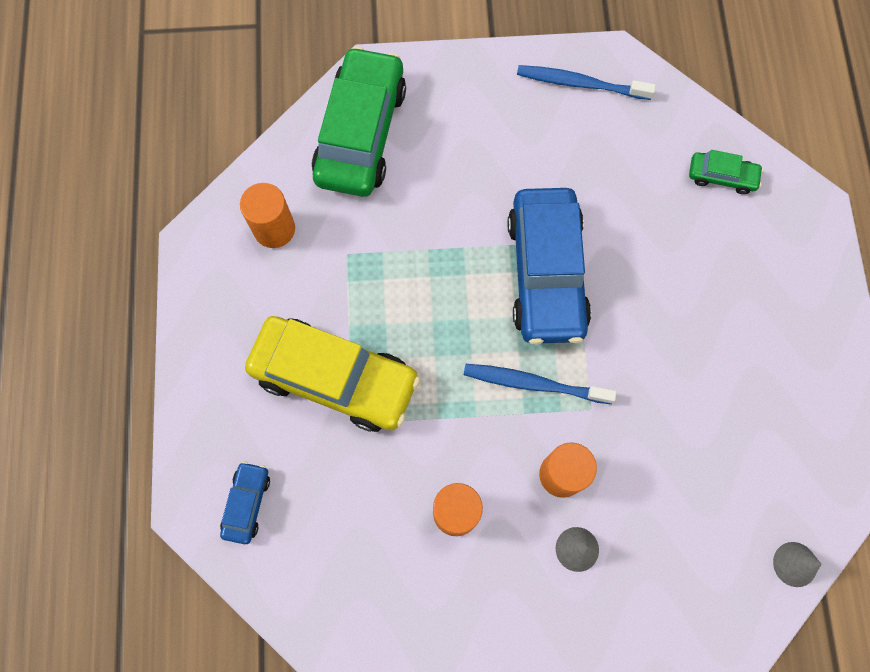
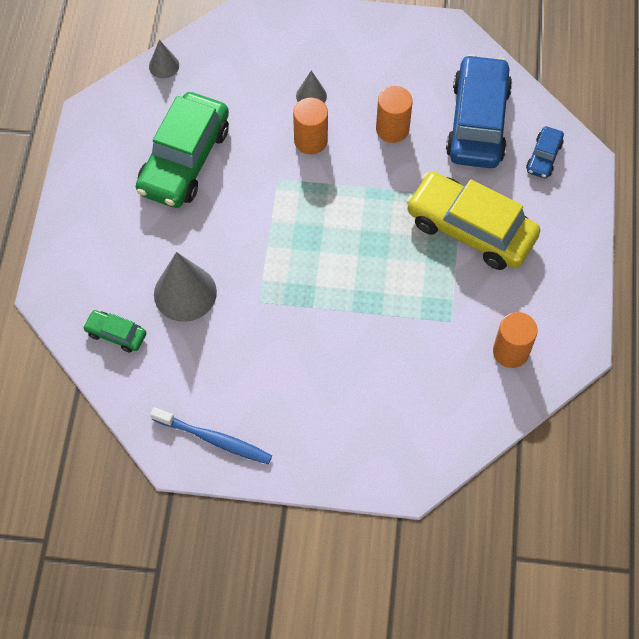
camera: 170 degrees left, 10 degrees down
green car [312,46,406,197] -> green car moved to [136,92,229,208]
blue toothbrush [464,364,617,404] -> none
blue car [507,188,591,345] -> blue car moved to [446,54,512,168]
none -> grey cone [154,252,217,322]

